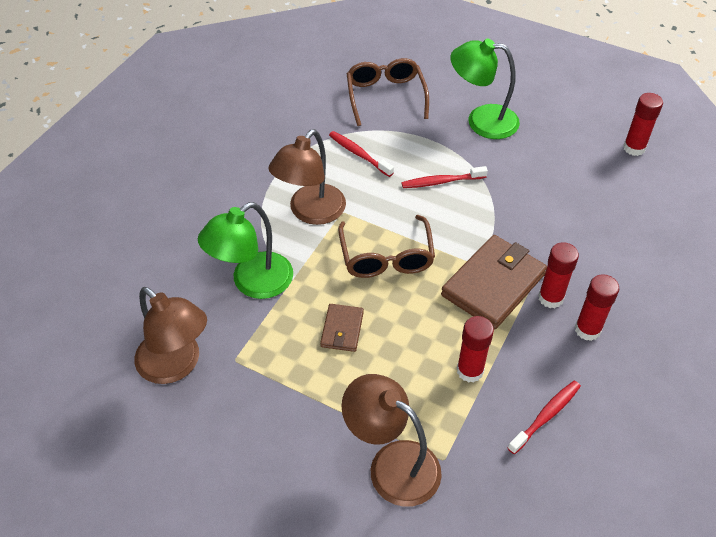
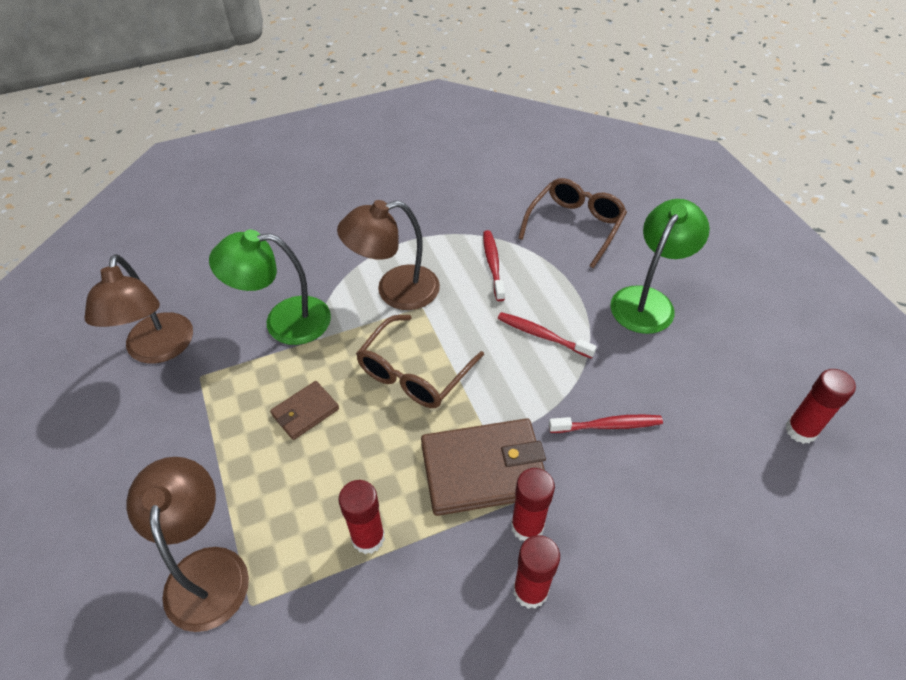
camera: 40 degrees right, 0 degrees up
green lamp [450,39,520,139] -> green lamp turned 75 degrees clockwise [610,199,710,334]
red toothbrush [508,381,581,454] -> red toothbrush moved to [549,415,663,433]

